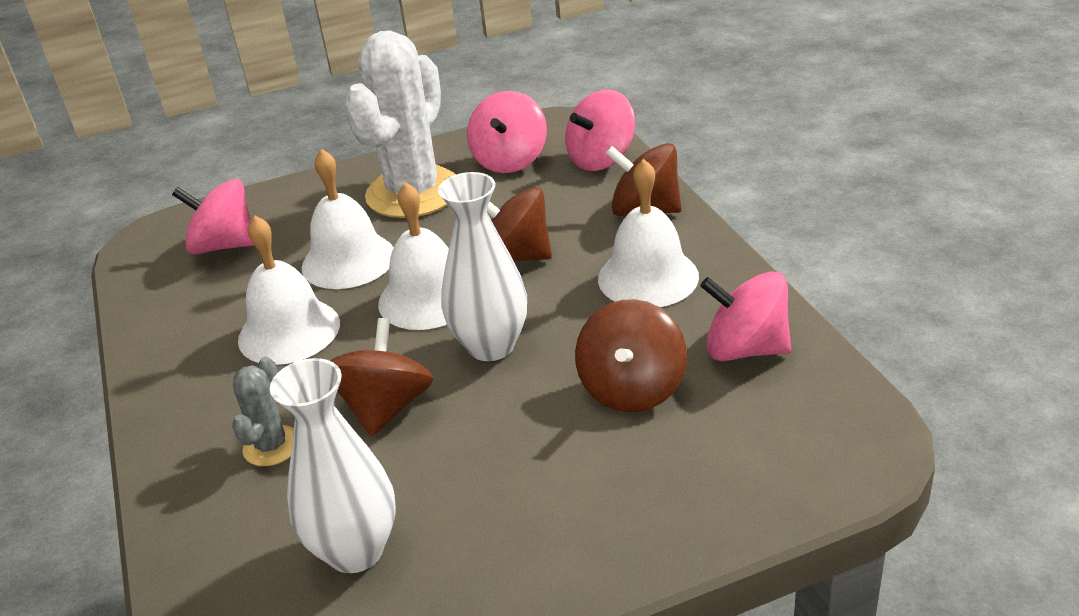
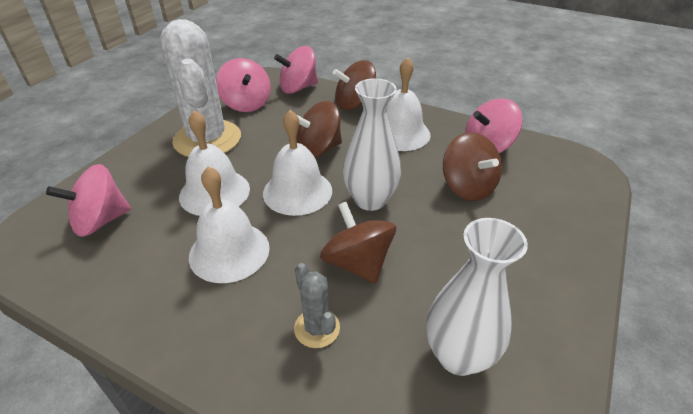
camera: 45 degrees left, 5 degrees up
pink spinning top [565,90,635,171] -> pink spinning top turned 60 degrees clockwise [274,46,318,94]

